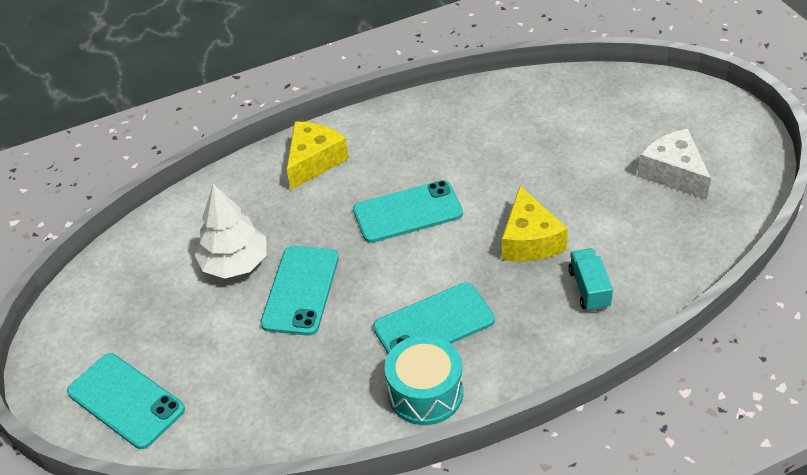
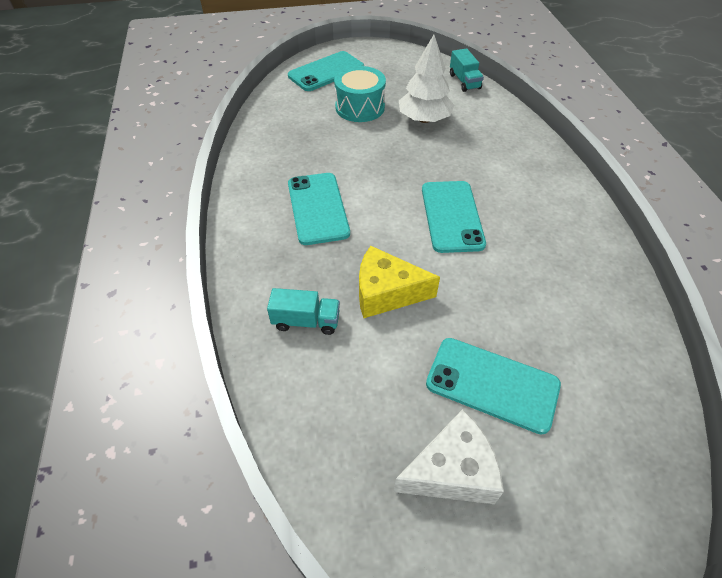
camera: 100 degrees right, 5 degrees up
turquoise phone [260,246,339,336] -> turquoise phone moved to [426,338,561,435]
yellow cheese [287,121,349,190] -> none
turquoise drum [385,335,463,425] -> turquoise drum moved to [334,66,386,122]
none -> turquoise truck [450,48,484,92]

